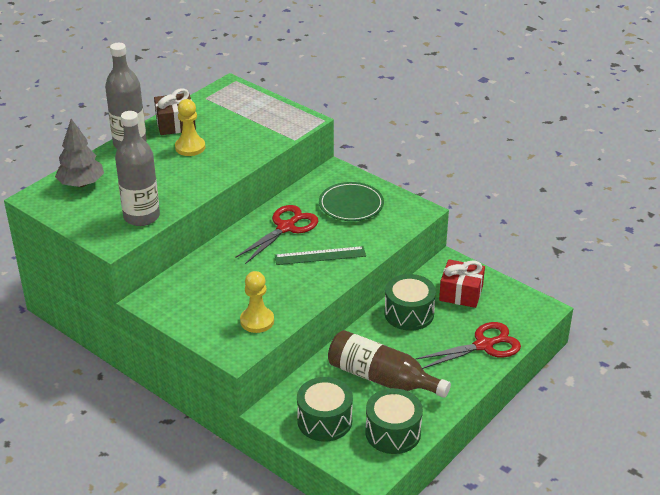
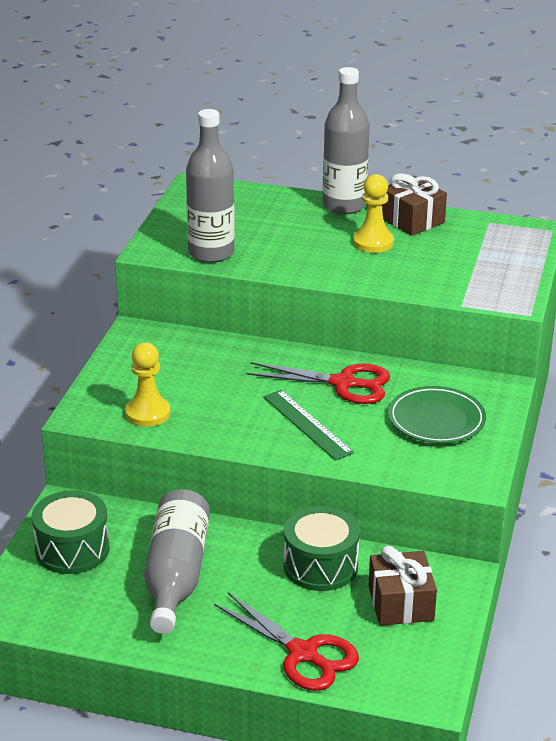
camera: 65 degrees right, 5 degrees down
grey tree [55,119,104,187] -> none
brown bottle [328,330,451,398] -> grey bottle [144,489,210,634]
green drum [365,388,423,454] -> none
red gift [439,259,485,308] -> brown gift [368,546,437,626]

